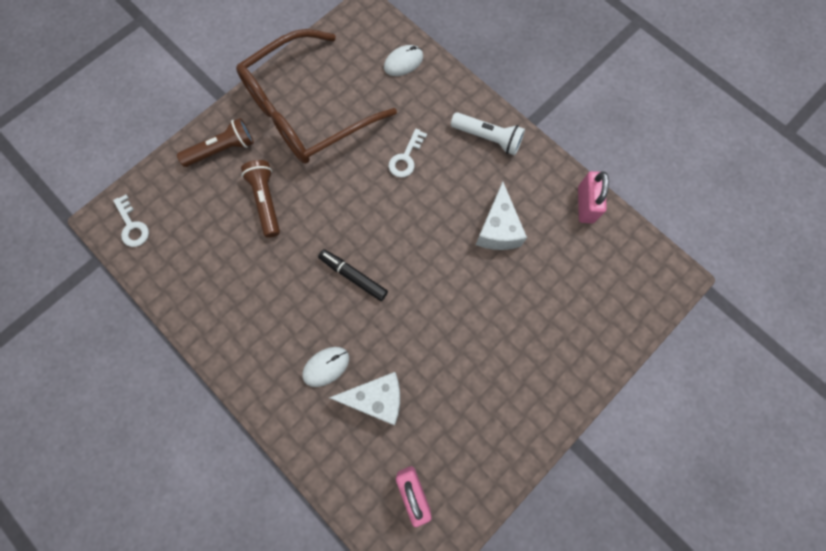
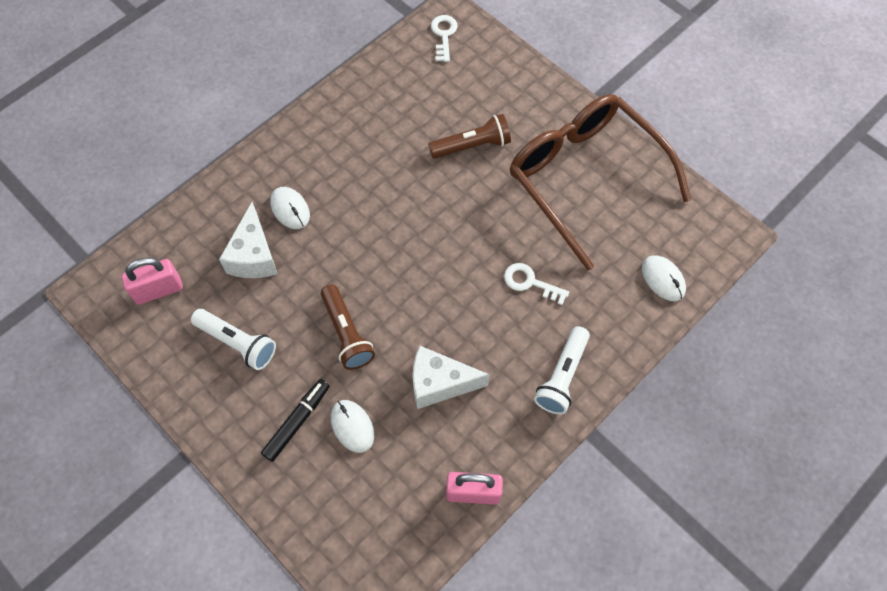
camera: 90 degrees right, 10 degrees down
white key [113,195,149,247] -> white key turned 120 degrees clockwise [431,15,458,62]
brown flashlight [177,118,254,167] -> brown flashlight moved to [321,285,375,370]
black marker [318,249,388,301] -> black marker moved to [261,379,330,462]
none -> white flashlight [191,309,276,370]
none -> white mouse [331,400,374,453]

